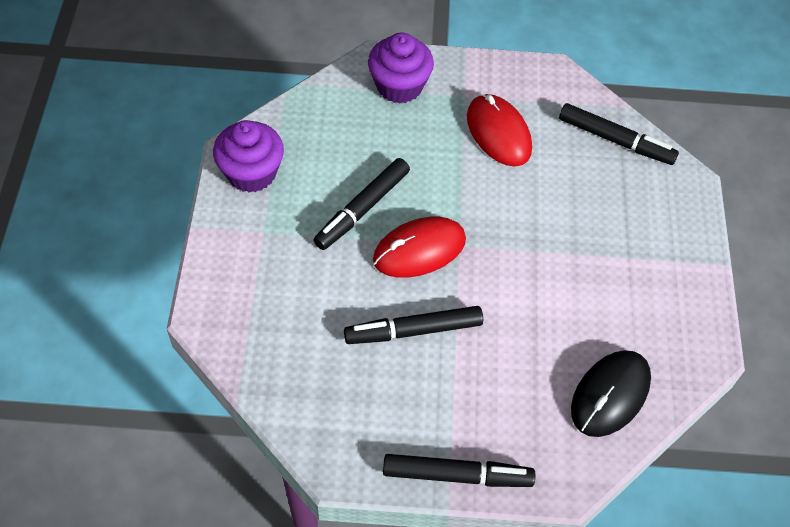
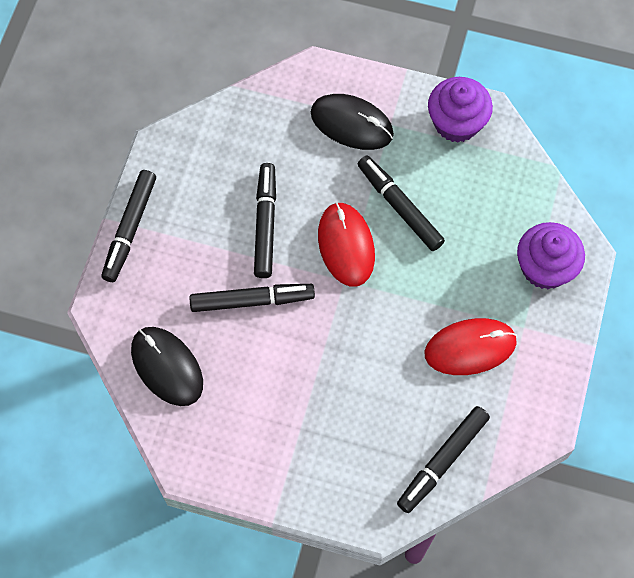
camera: 105 degrees right, 10 degrees up
none -> black marker [189,284,315,312]
none -> black mouse [311,94,394,150]

